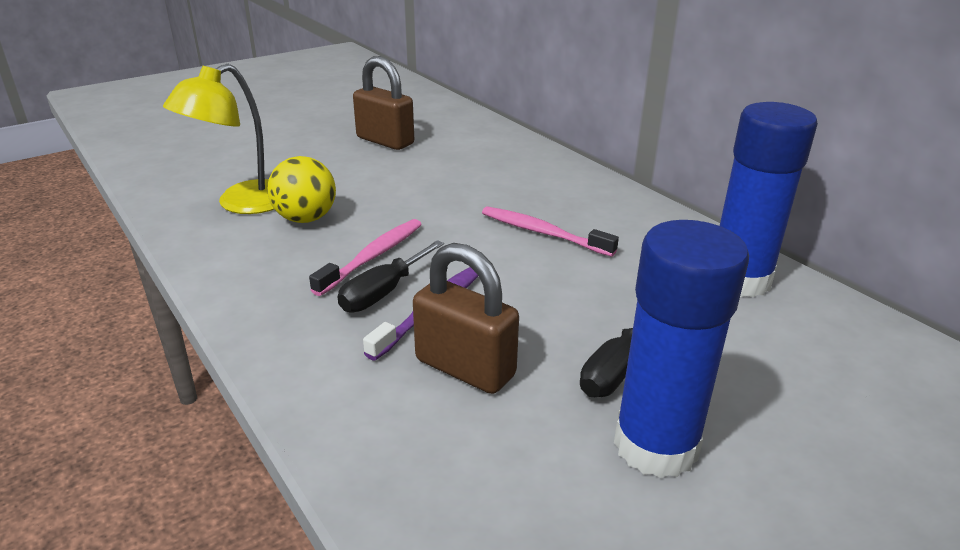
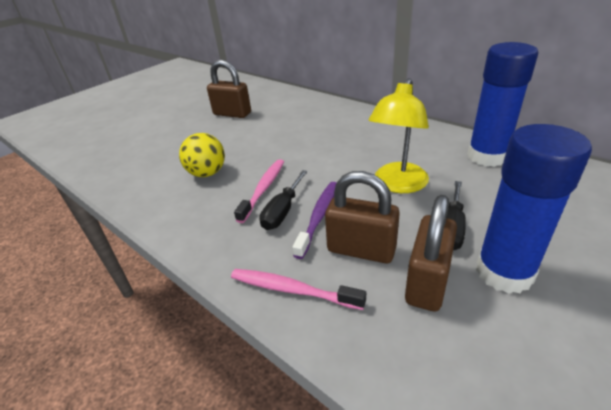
camera: 10 degrees left, 5 degrees up
yellow lamp [163,64,274,214] -> yellow lamp moved to [368,78,429,193]
pink toothbrush [482,207,619,257] -> pink toothbrush moved to [231,269,366,310]
none -> brown padlock [405,195,457,311]

